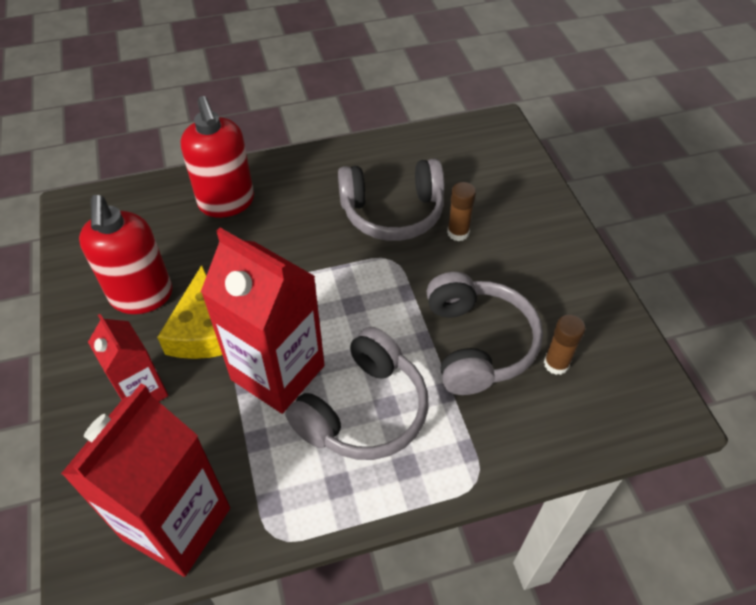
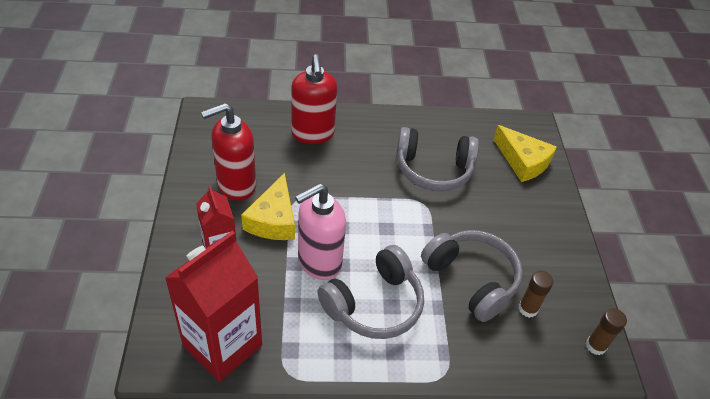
camera: 10 degrees right, 5 degrees down
red soap dispenser [79,195,173,314] -> red soap dispenser turned 60 degrees clockwise [201,103,256,201]
red carton [201,228,325,414] -> pink soap dispenser [295,183,346,280]
grey headphones [426,272,543,395] -> grey headphones turned 45 degrees counterclockwise [421,230,523,322]
brown glue stick [447,182,476,241] -> brown glue stick moved to [586,308,627,355]
none -> yellow cheese [493,125,557,182]

